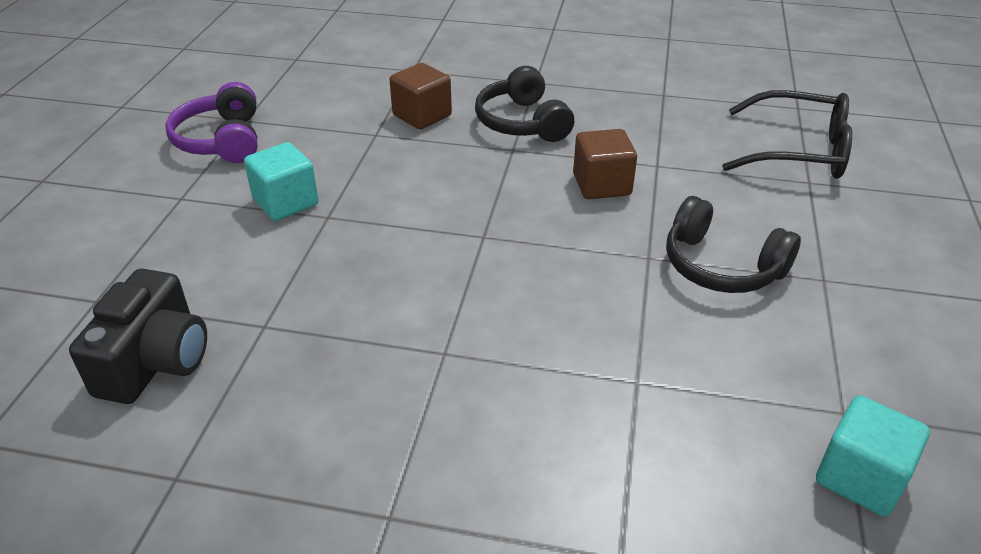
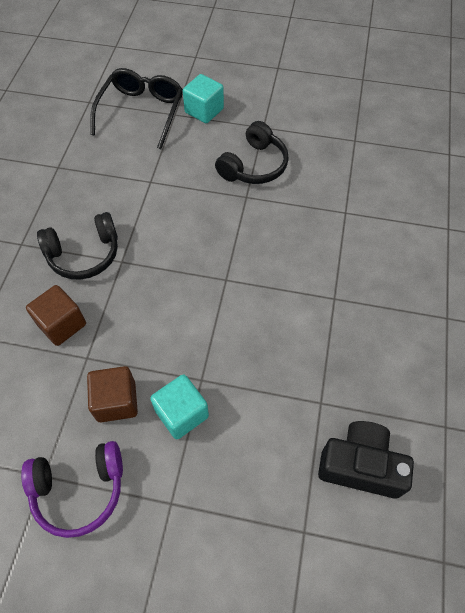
camera: 90 degrees left, 20 degrees up
brown cube [573,129,637,199] -> brown cube moved to [87,366,138,422]
turquoise cube [816,395,930,516] -> turquoise cube moved to [183,74,224,123]

